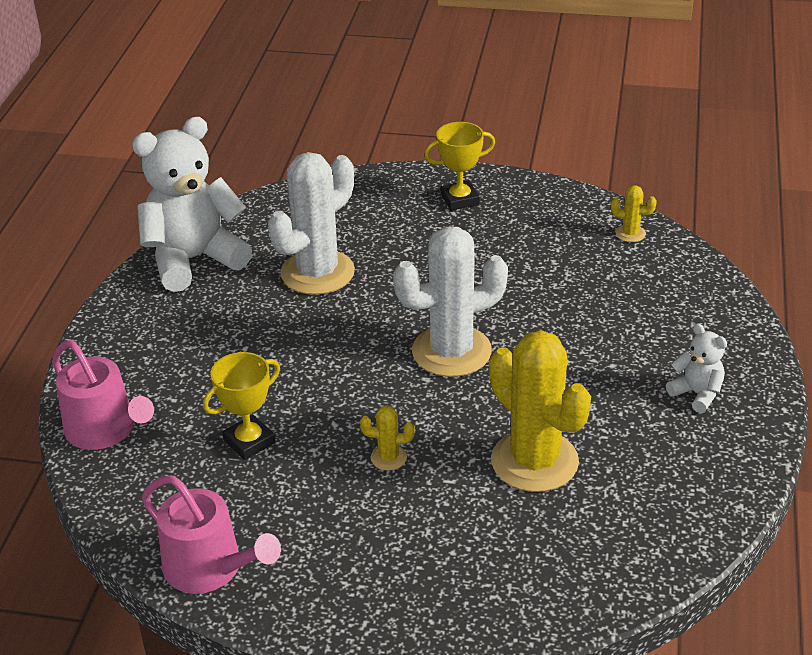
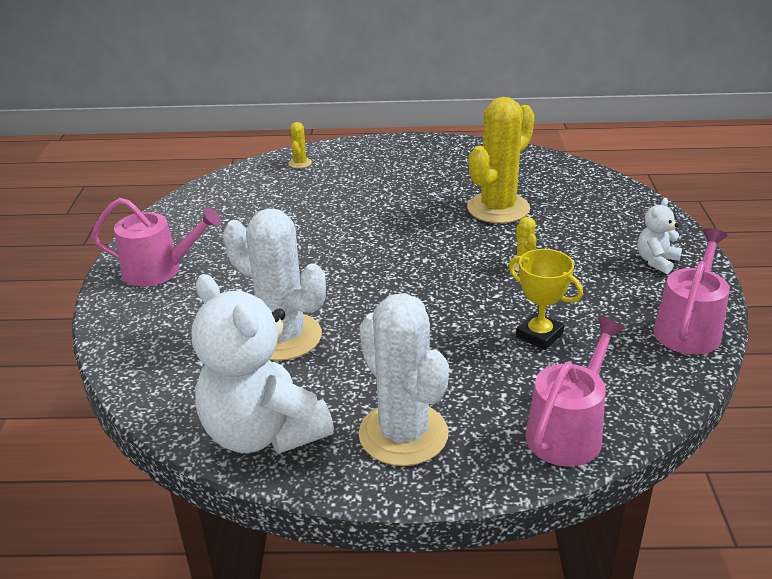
camera: 100 degrees left, 5 degrees down
white cactus [393,227,508,377] -> white cactus moved to [358,293,449,466]
yellow trophy [424,122,495,211] -> pink watering can [91,198,221,287]
yellow cactus [611,185,657,242] -> yellow cactus moved to [288,122,312,168]
white teddy bear [666,324,727,413] -> white teddy bear moved to [637,198,682,274]

